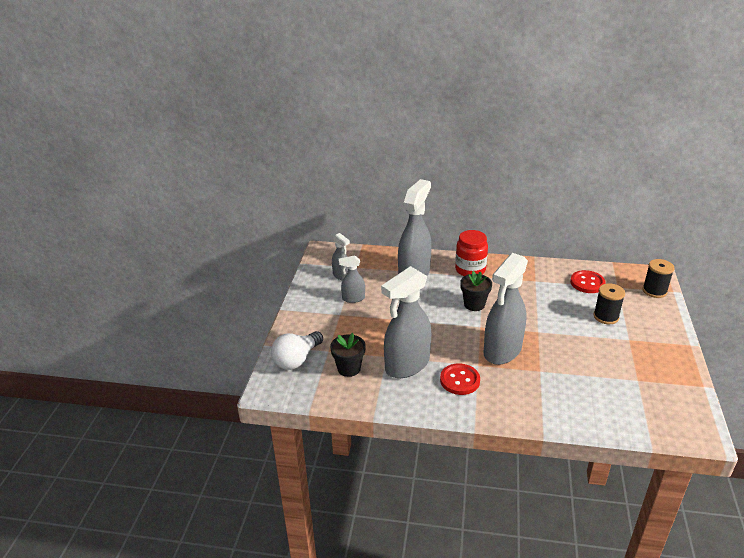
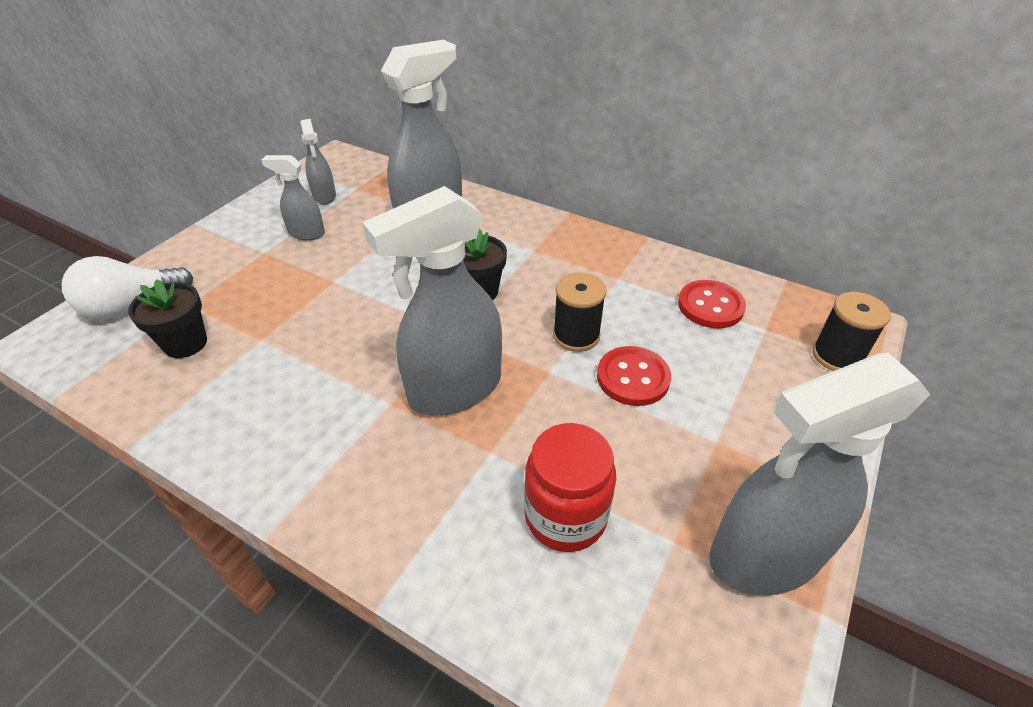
camera: 20 degrees right, 10 degrees up
grey spray bottle [381,266,431,378] -> grey spray bottle moved to [709,353,930,596]
red button [440,363,480,395] -> red button moved to [597,346,671,406]
red jar [455,230,488,276] -> red jar moved to [524,423,616,552]
black spool [593,283,625,324] -> black spool moved to [553,272,606,352]

